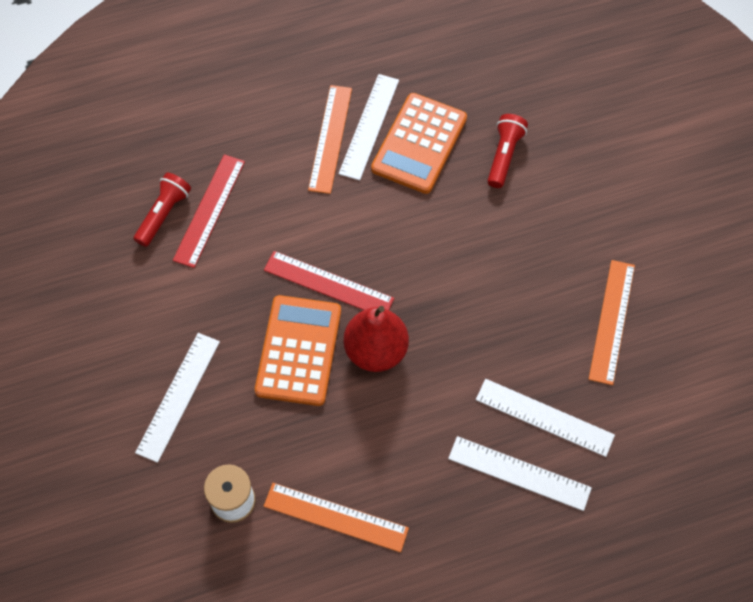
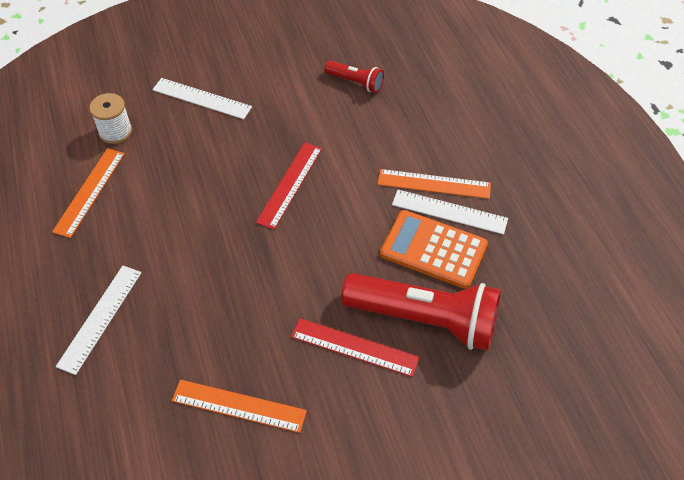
camera: 90 degrees right, 10 degrees down
red ruler [173,154,245,268] -> red ruler moved to [291,318,419,377]
orange calculator [255,295,341,406] -> none
red pear [344,306,409,372] -> none
white ruler [476,379,615,457] -> none
red flashlight [487,114,528,188] -> red flashlight [341,273,501,351], size x2.09

